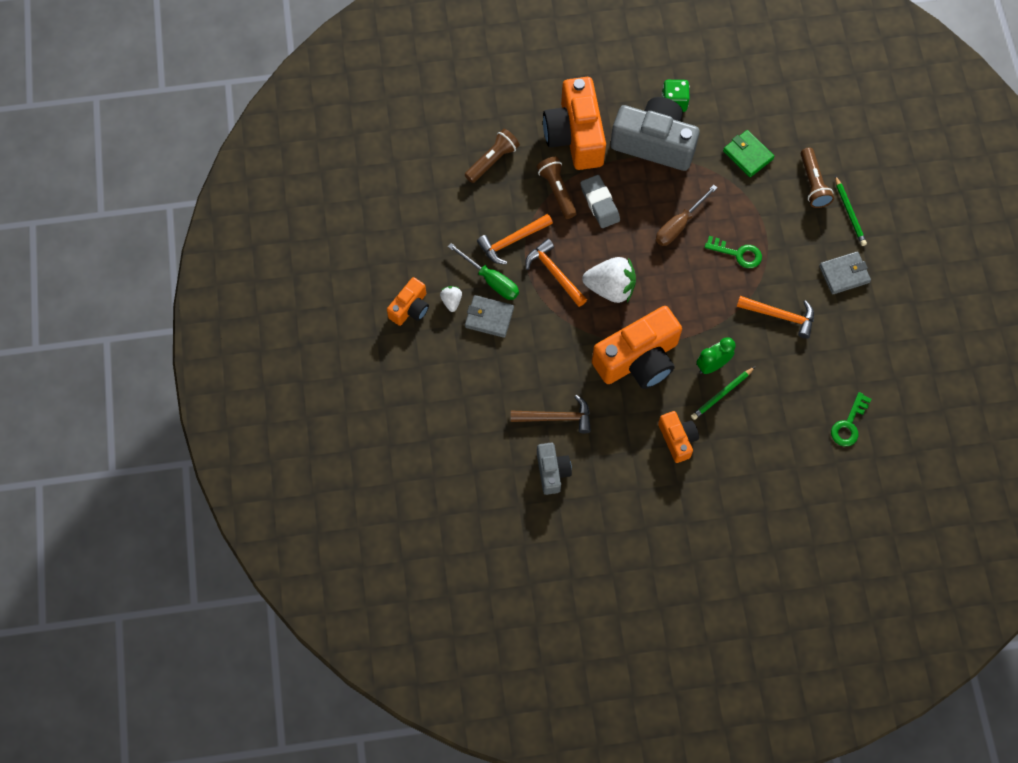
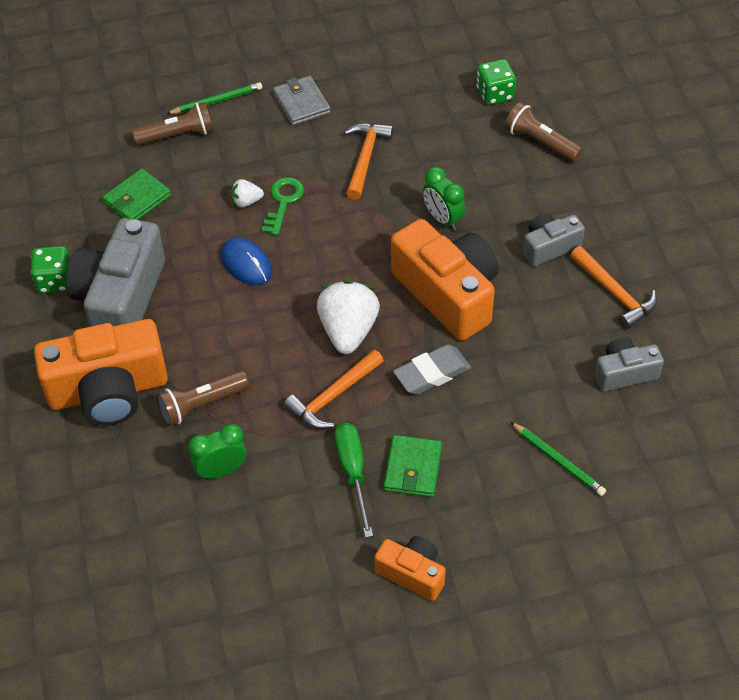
camera: 95 degrees left, 15 degrees down
white strawberry [440,286,462,312] -> white strawberry moved to [231,179,264,207]
green screwdriver [448,243,519,300] -> green screwdriver turned 45 degrees counterclockwise [335,423,373,538]
brown flashlight [465,129,520,183] -> brown flashlight moved to [504,102,583,162]
grey wallet [465,295,514,338] -> green wallet [384,435,442,497]
orange hammer [477,214,553,265] -> orange hammer moved to [570,246,657,329]
brown hammer [511,395,591,434] -> none
grey eraser [580,175,620,228] -> grey eraser moved to [393,344,471,395]
brown screwdriver [656,185,717,246] -> blue mouse [221,237,272,285]
orange camera [658,411,699,463] -> grey camera [523,213,585,267]
green pencil [691,367,755,420] -> green pencil moved to [511,422,606,496]
green key [831,392,871,446] -> green dice [477,59,516,105]
none -> green clock [188,424,247,479]

